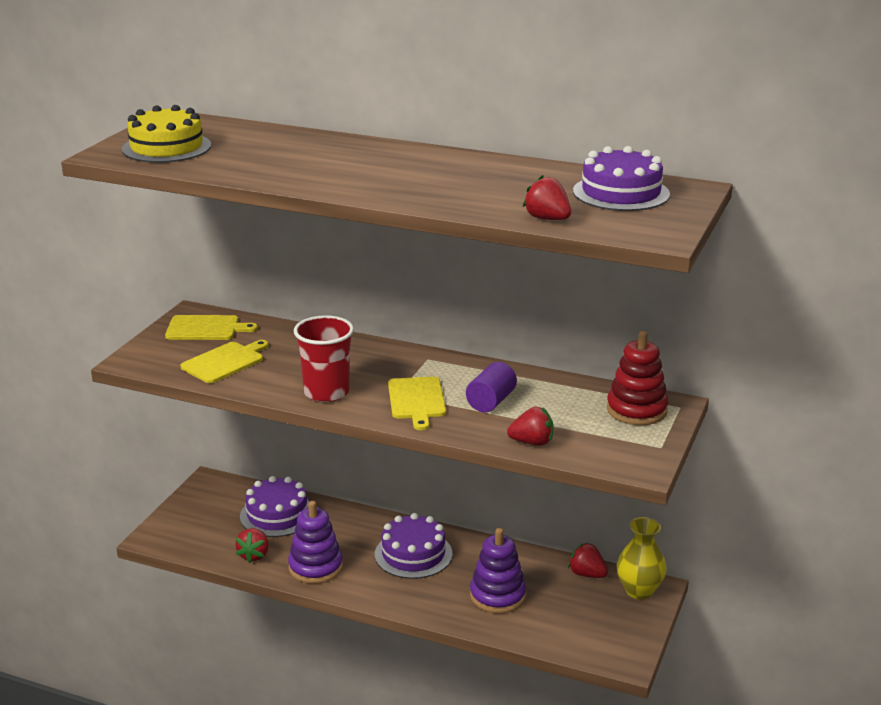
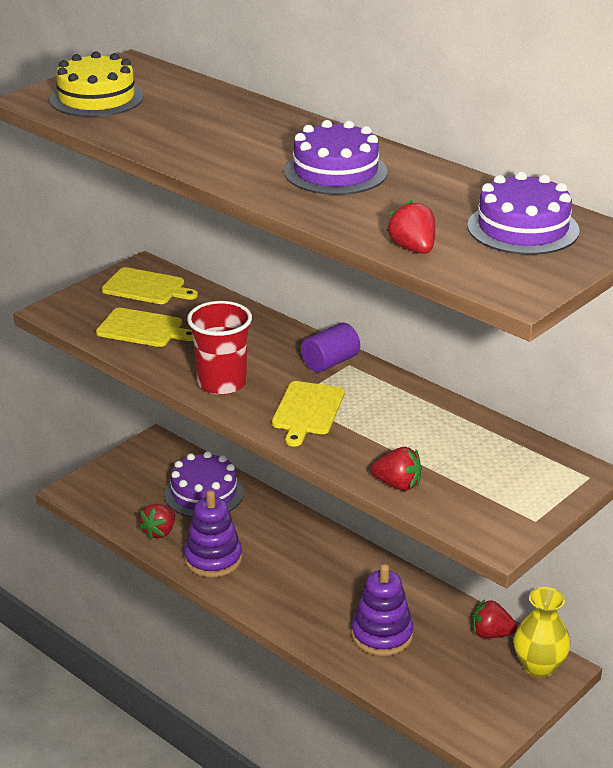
camera: 20 degrees right, 5 degrees up
yellow cutting board [180,340,269,383] -> yellow cutting board turned 45 degrees clockwise [96,308,193,347]
purple cake [375,513,453,579] -> purple cake moved to [284,120,388,195]
purple cylinder [466,362,517,413] -> purple cylinder moved to [301,323,360,372]
red strawberry [568,543,608,578] -> red strawberry turned 45 degrees counterclockwise [472,599,518,638]
red stacking toy [607,331,668,425] -> none

